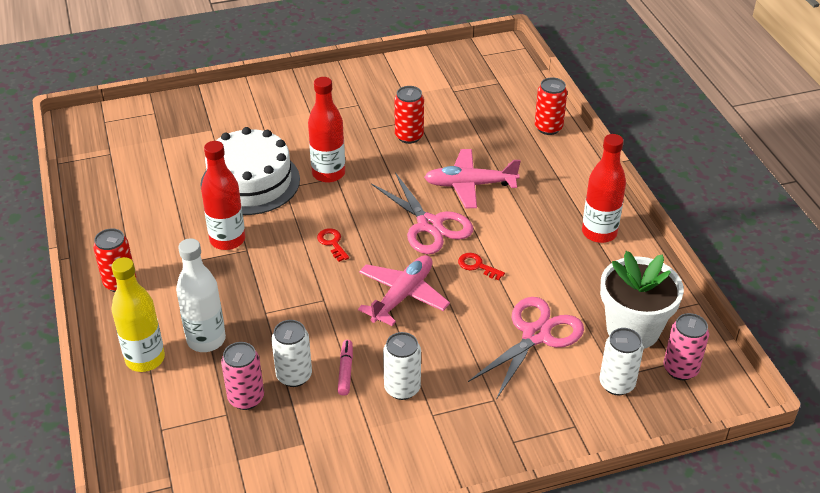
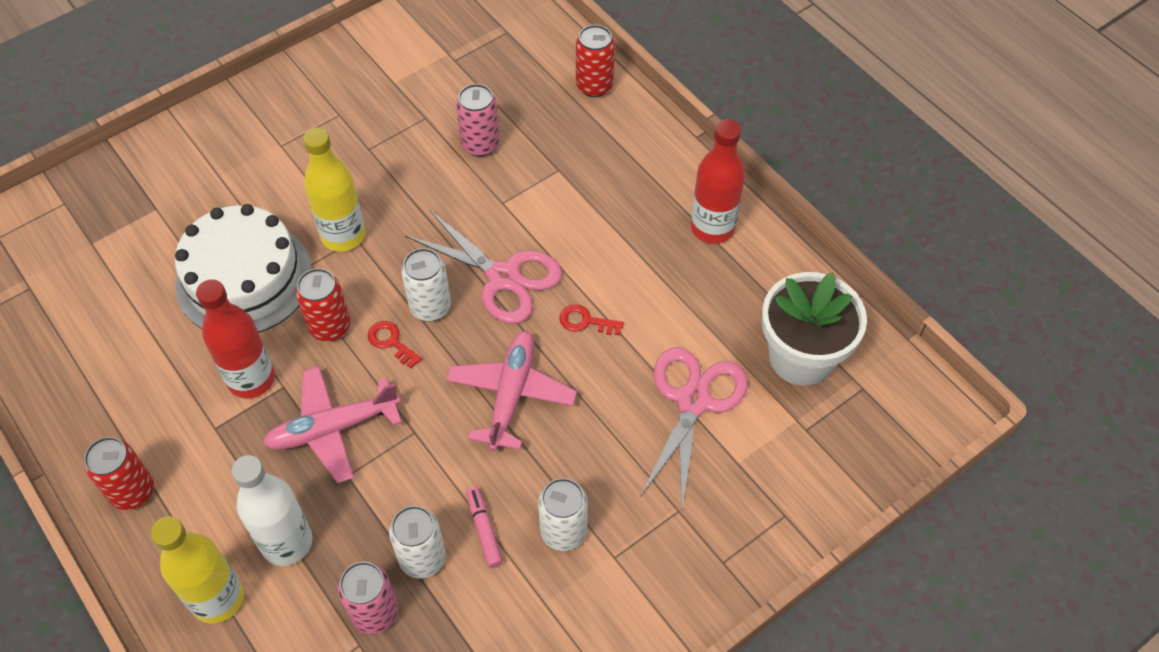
camera: 20 degrees left, 15 degrees up
red bottle [308,77,345,183] -> yellow bottle [303,127,365,252]
red can [394,86,424,144] -> red can moved to [296,268,350,341]
pink plane [424,149,521,208] -> pink plane moved to [263,366,402,484]
white can [600,328,643,395] -> white can moved to [401,248,451,321]
pink can [664,313,709,380] -> pink can moved to [456,84,500,157]

